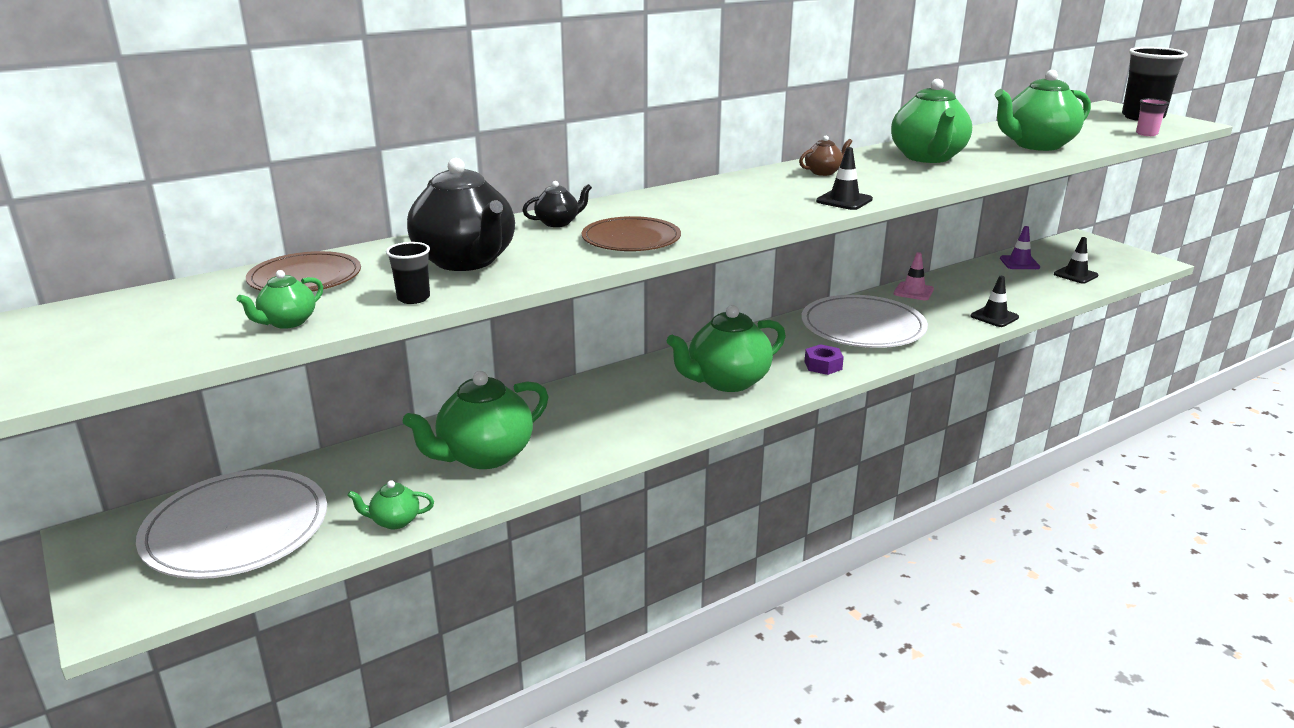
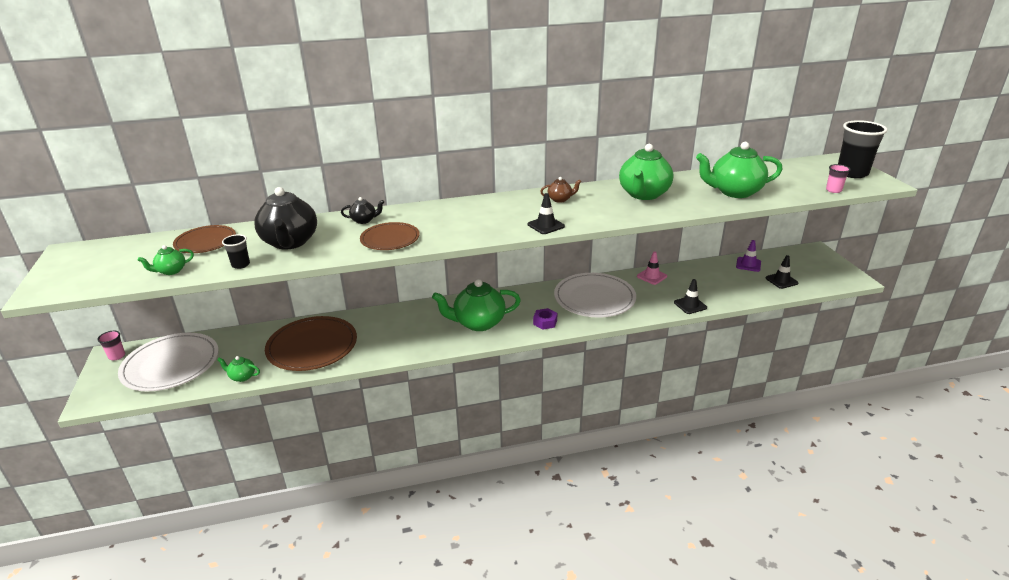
camera: 20 degrees right, 5 degrees up
green teapot [403,371,548,469] -> brown plate [265,316,357,371]
none -> pink cup [97,331,125,360]

